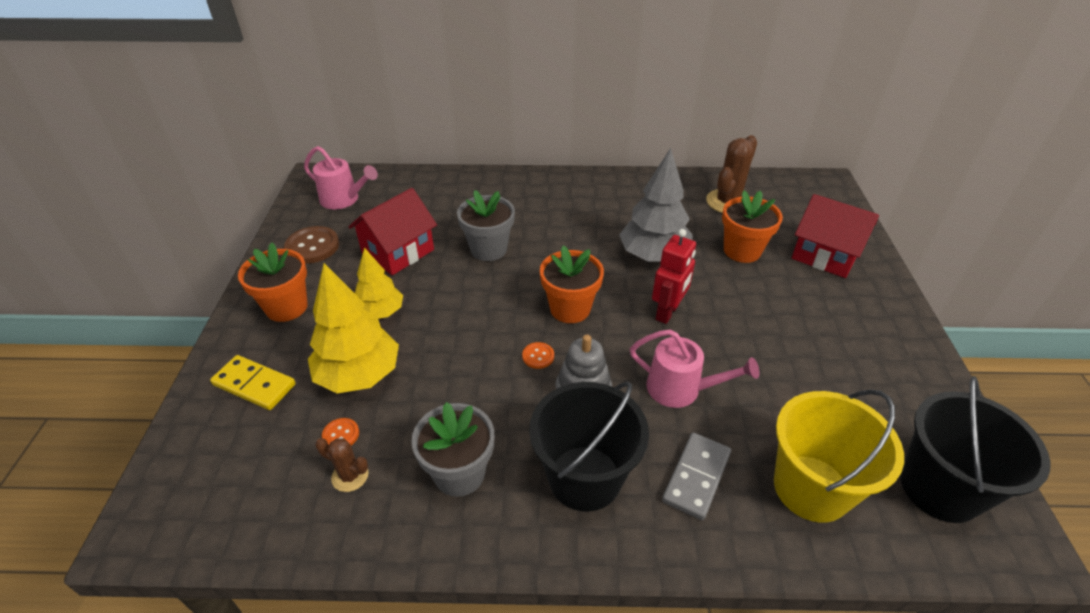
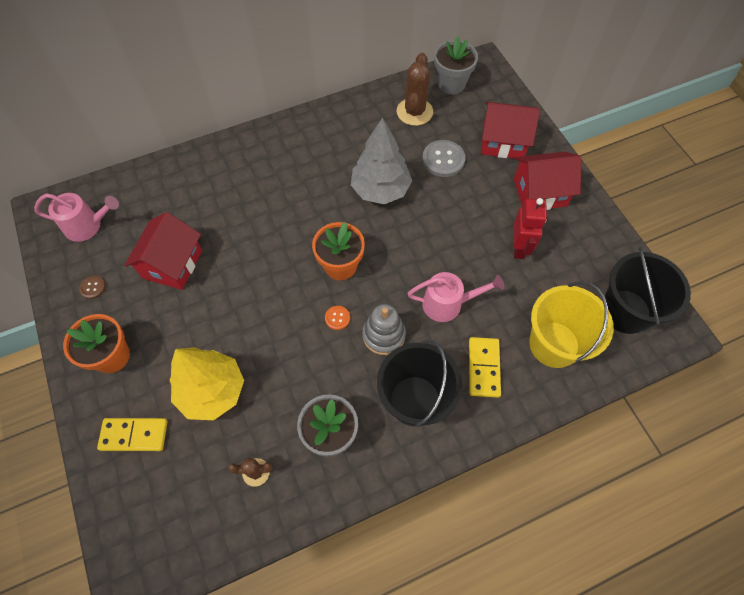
camera: 25 degrees left, 20 degrees up
brown button [284,226,339,264] -> brown button [79,276,106,299], size x0.52
orange button [322,418,359,445] -> none
yellow tree [355,247,403,319] -> none
grey flower pot [457,190,515,261] -> grey flower pot moved to [434,37,478,94]
red robot [652,229,696,324] -> red robot moved to [513,198,547,259]
grey domino [662,433,731,520] -> yellow domino [469,337,501,397]
orange flower pot [722,190,783,263] -> grey button [422,140,466,177]
none -> red house [514,152,581,210]

